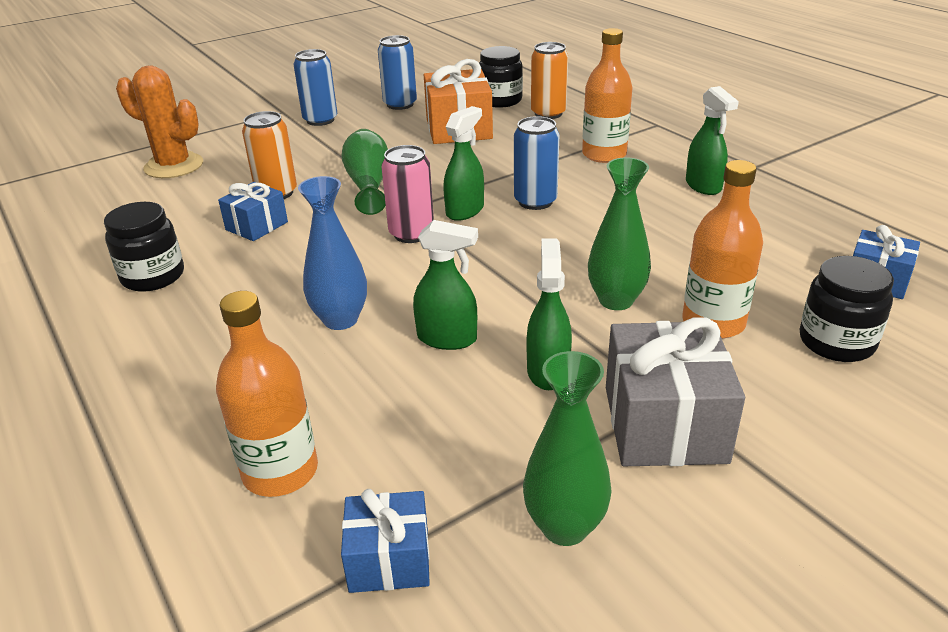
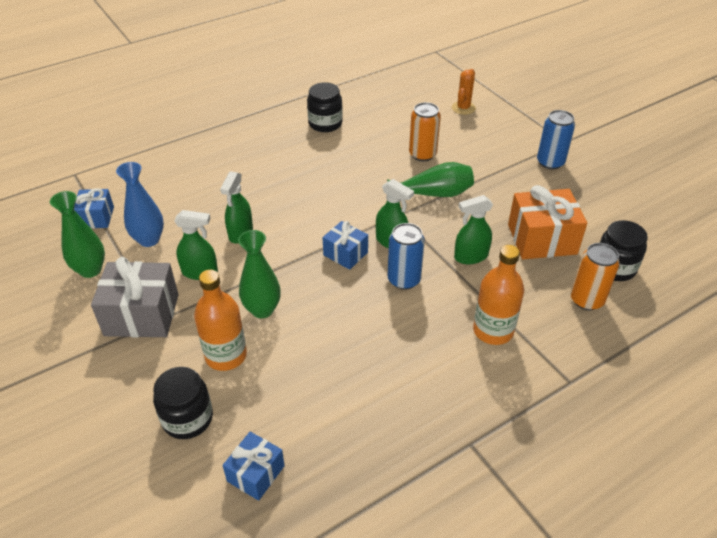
camera: 90 degrees right, 10 degrees up
orange cactus [116,65,203,178] -> orange cactus [452,69,476,115], size x0.62
orange bottle [216,291,318,497] -> none
blue gift [218,182,288,241] -> blue gift moved to [323,221,368,270]
blue vase [298,176,367,330] -> blue vase moved to [116,162,164,247]
blue can [378,35,417,110] -> none
pink can [381,145,434,243] -> none
green spray bottle [686,86,739,195] -> green spray bottle moved to [454,195,493,264]

